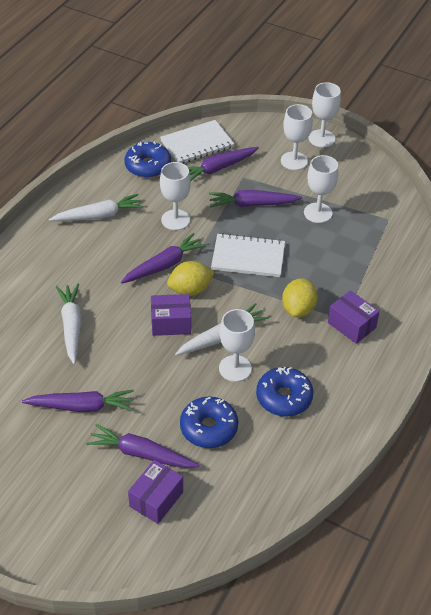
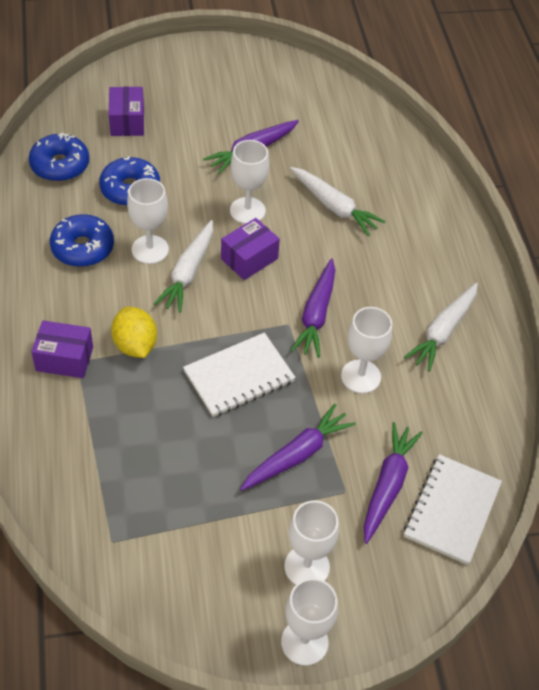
camera: 140 degrees right, 5 degrees up
purple carrot [86,424,199,468] -> none
blue donut [125,142,171,178] -> blue donut moved to [29,133,89,182]
yellow lemon [167,261,215,296] -> none
white goblet [304,155,338,223] -> white goblet moved to [230,140,269,224]

